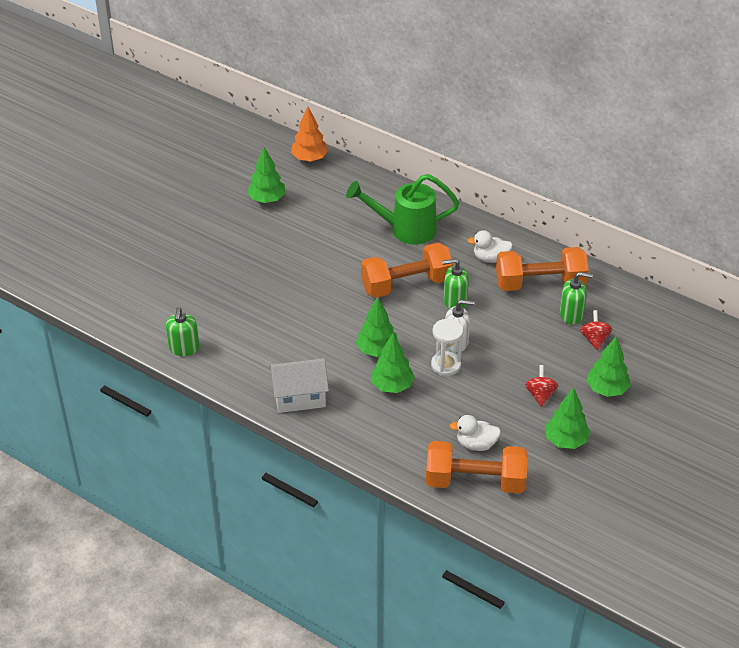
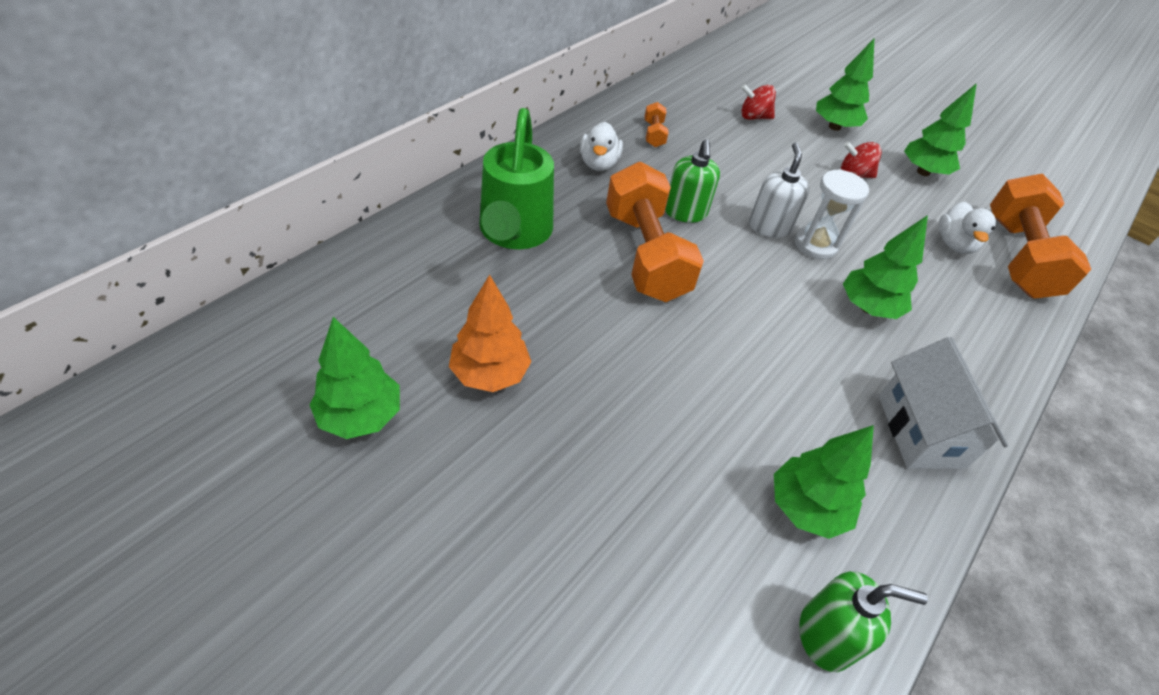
camera: 90 degrees left, 5 degrees up
orange tree [291,107,328,162] -> orange tree moved to [449,275,531,392]
green tree [356,297,398,357] -> green tree moved to [774,425,874,539]
orange dumbbell [496,247,588,291] -> orange dumbbell [645,102,669,147], size x0.42
green soap dispenser [560,272,593,325] -> none

